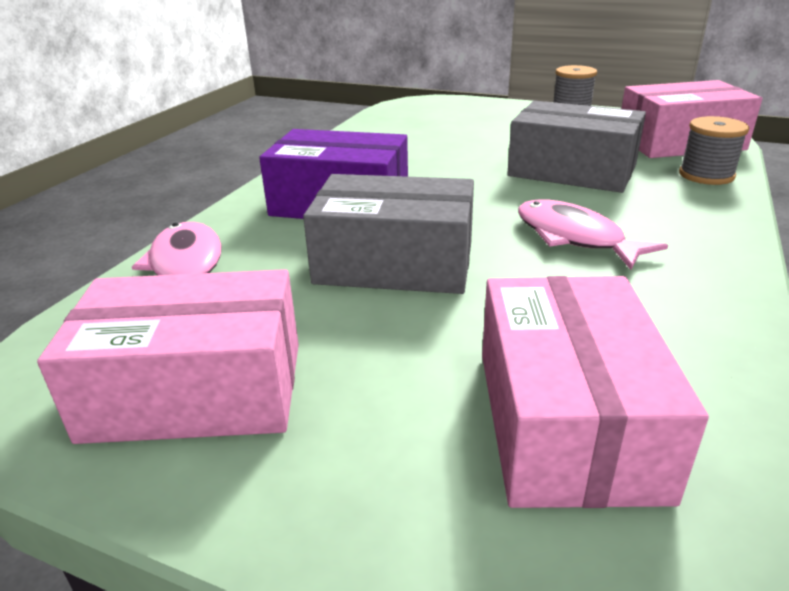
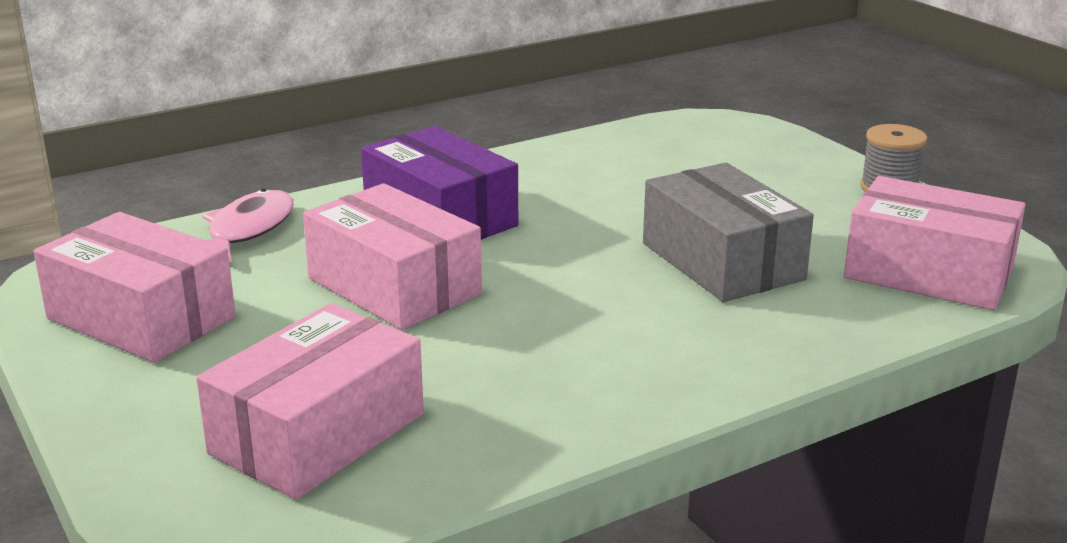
camera: 35 degrees right, 5 degrees down
grey box [303,174,474,294] -> pink box [303,183,482,330]
pink fish [518,200,668,270] -> none
grey spool [679,116,749,185] -> none

